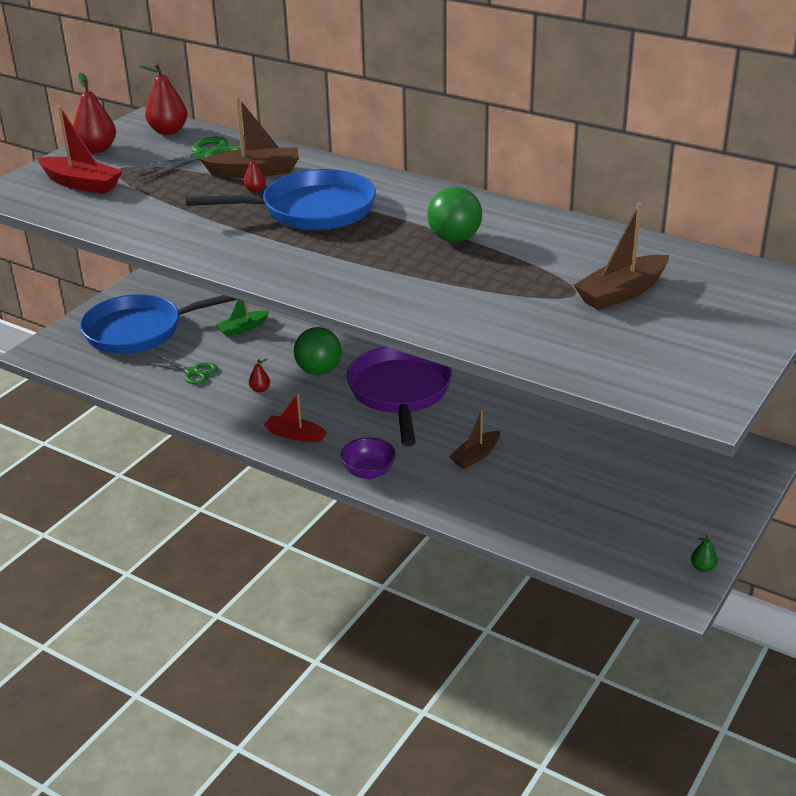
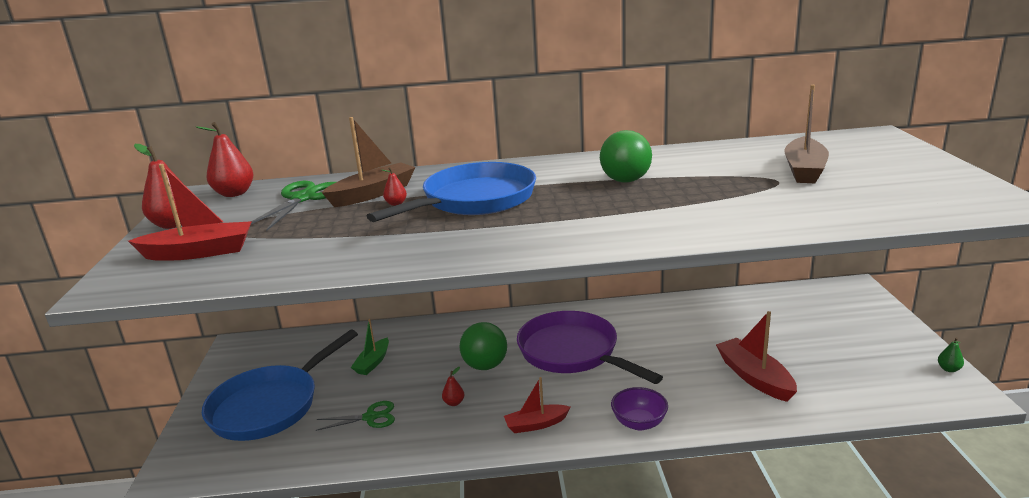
camera: 35 degrees left, 10 degrees down
brown boat [449,409,500,469] -> none
none -> red boat [716,311,797,402]

